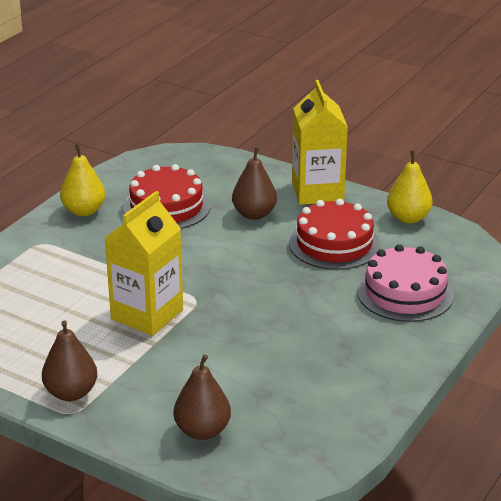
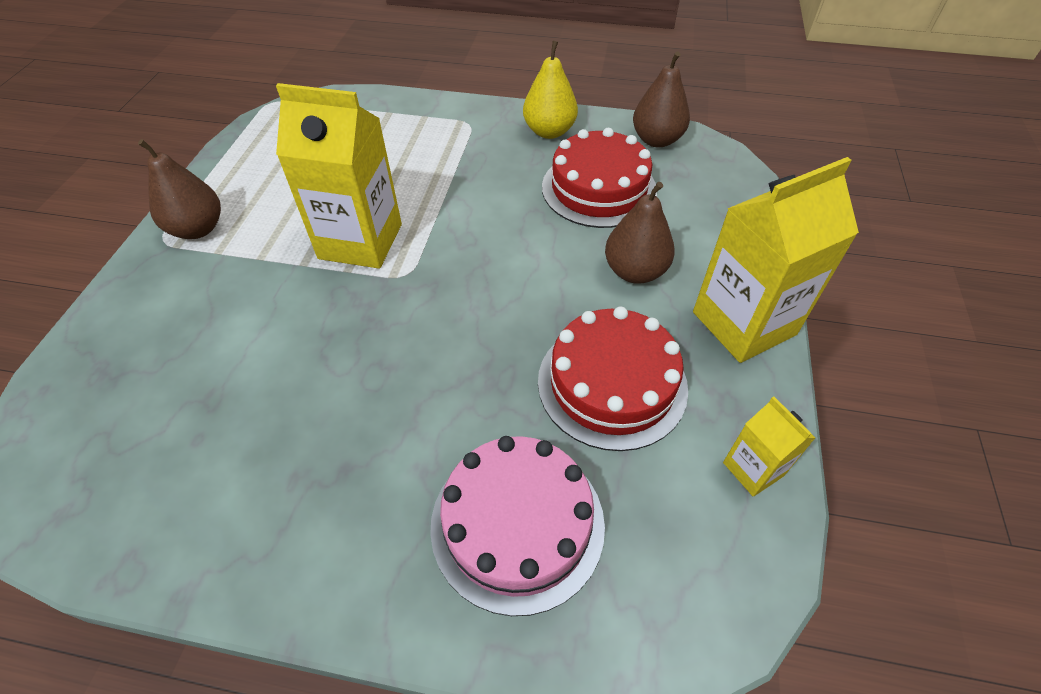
camera: 70 degrees right, 20 degrees up
brown pear [174,354,231,440] -> brown pear moved to [633,51,690,147]
yellow pear [387,151,433,224] -> yellow carton [723,396,815,496]

